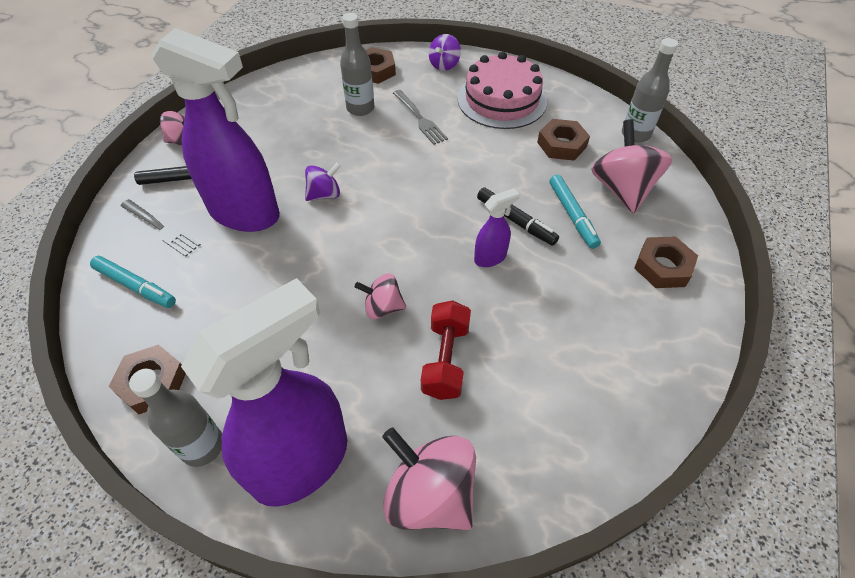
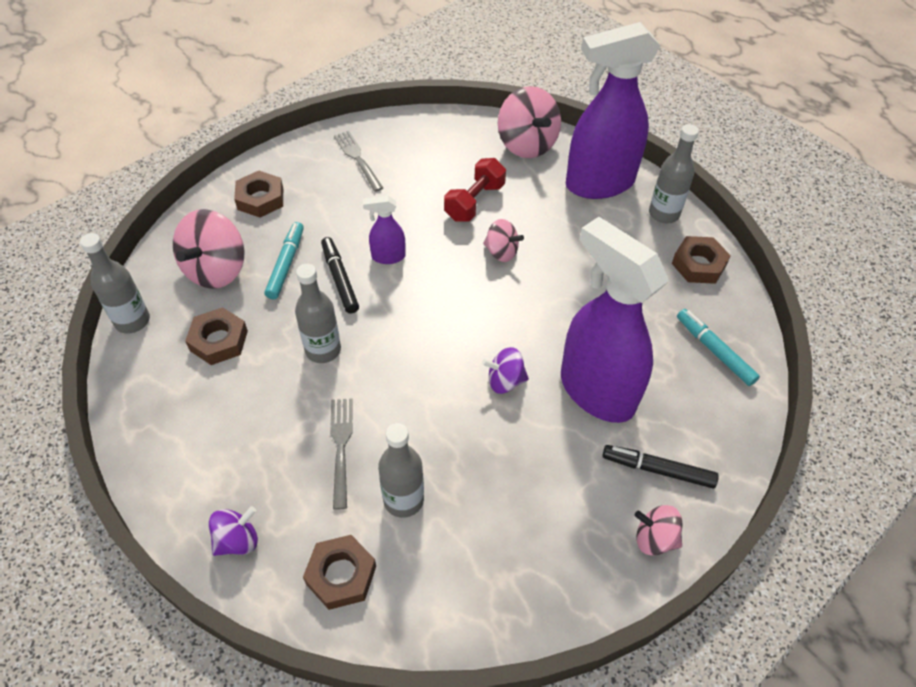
camera: 155 degrees left, 0 degrees up
grey fork [121,199,201,257] -> grey fork moved to [334,131,383,192]
pink cake [457,52,547,129] -> none
none -> grey bottle [295,264,341,363]

